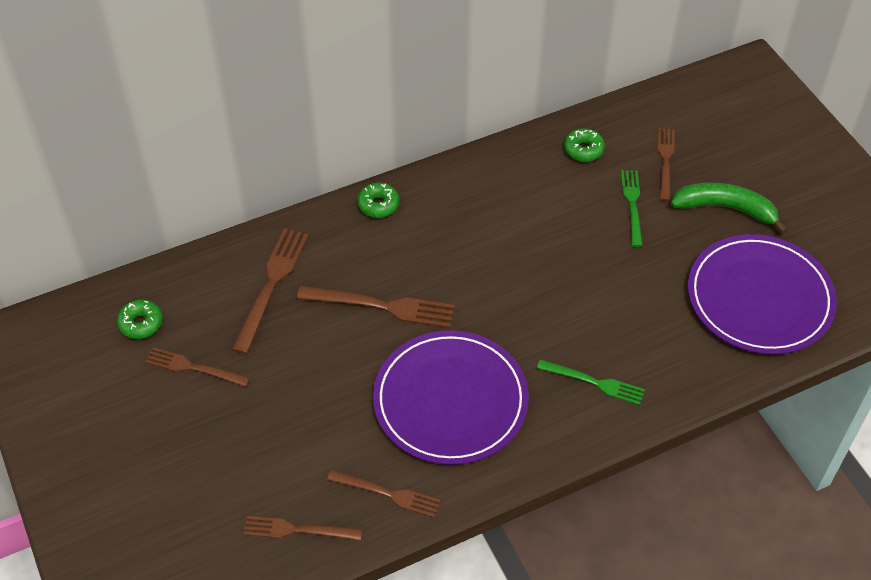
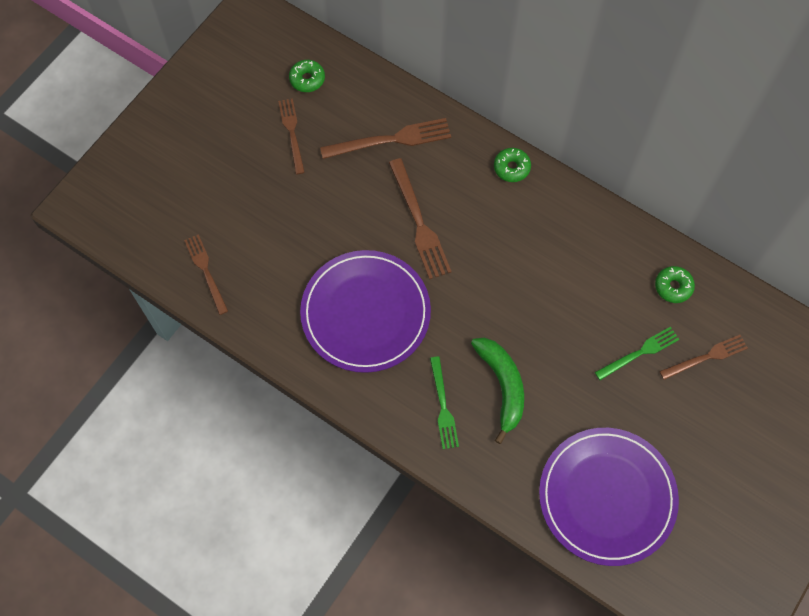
camera: 60 degrees right, 15 degrees up
brown fork [327,470,441,518] -> none
green banana [671,183,788,234] -> green banana moved to [471,338,524,444]

